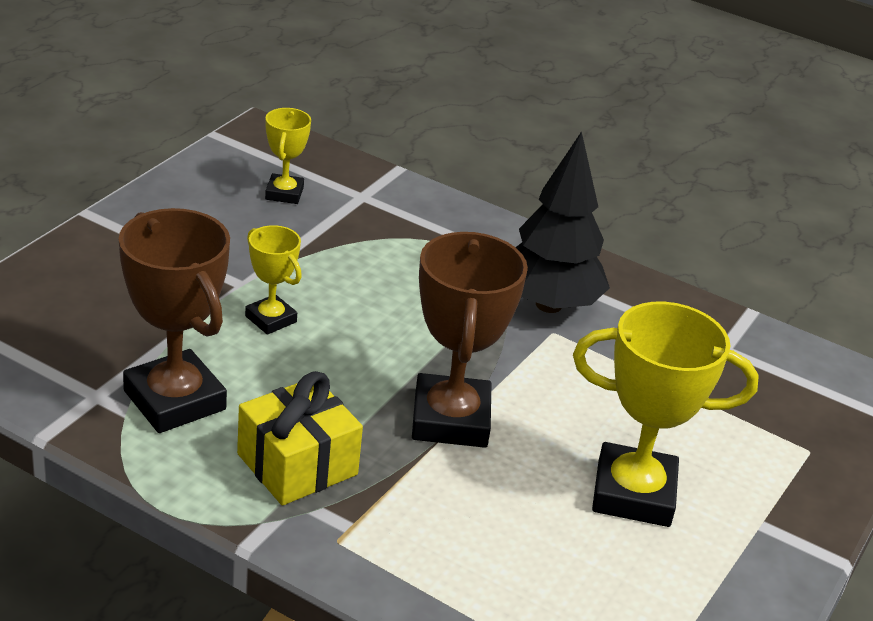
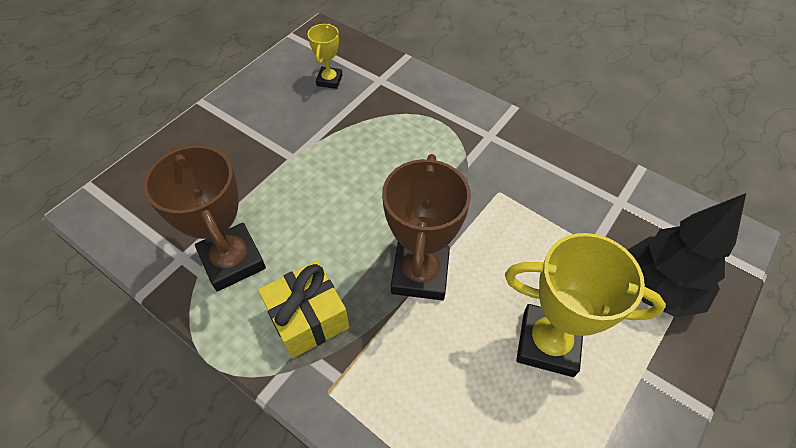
camera: 10 degrees right, 20 degrees up
yellow trophy [245,225,302,335] -> none
black tree [516,131,610,313] -> black tree moved to [628,193,746,318]

